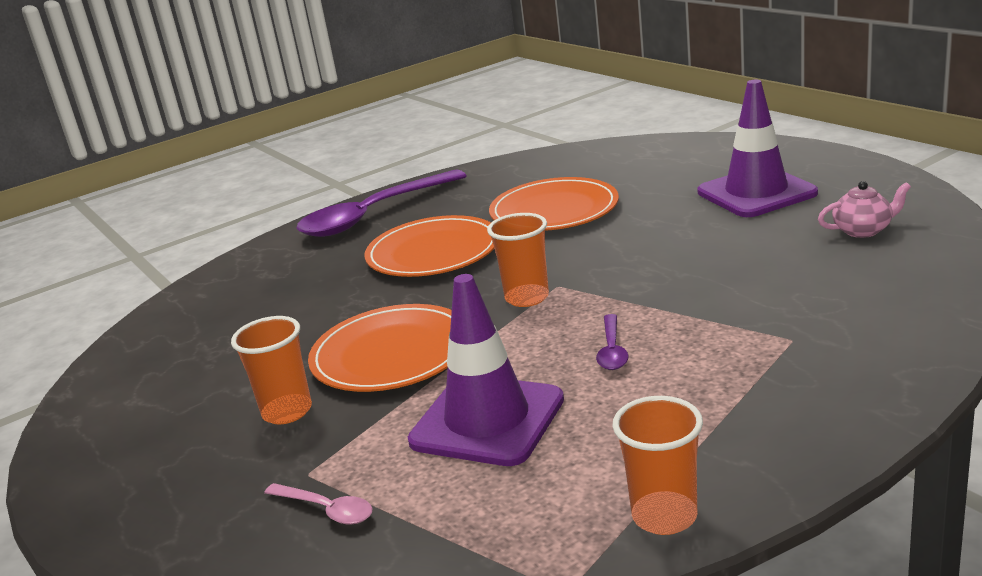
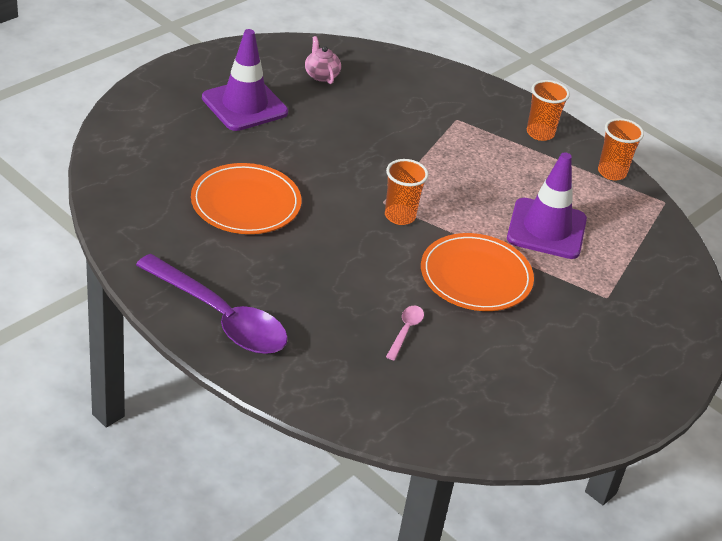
camera: 110 degrees left, 15 degrees up
orange cup [231,316,312,424] -> orange cup moved to [527,80,570,141]
pink spoon [264,483,372,525] -> pink spoon moved to [386,306,424,360]
orange plate [365,215,494,277] -> none
purple spoon [596,314,629,370] -> none

